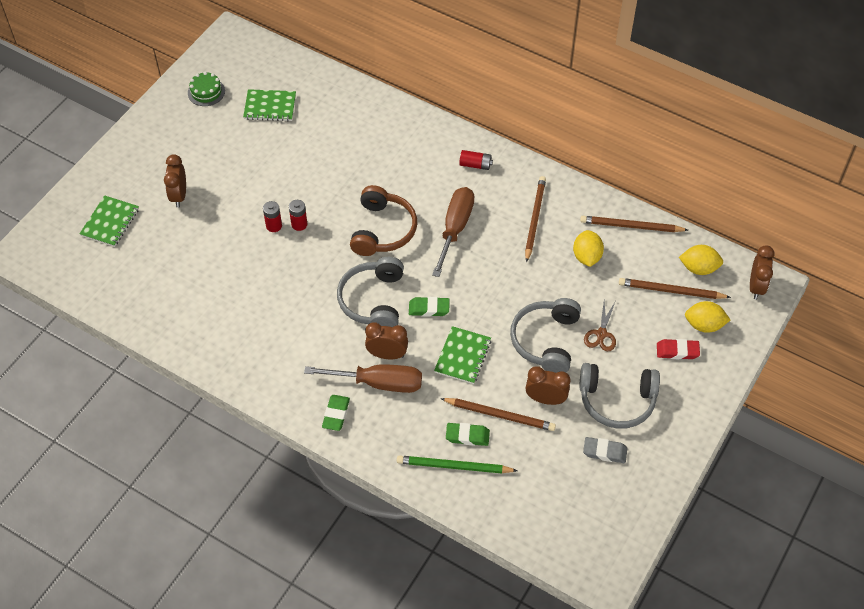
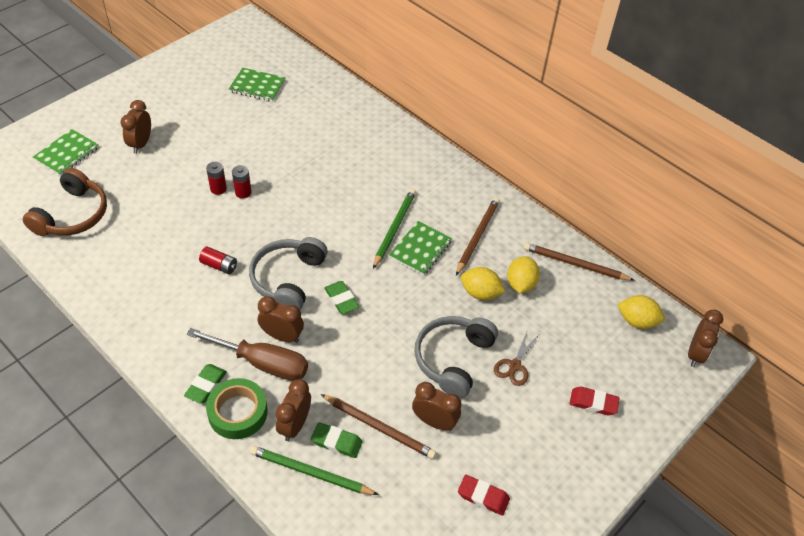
camera: 10 degrees right, 5 degrees down
green cake [188,72,225,106] -> none
brown headphones [350,185,417,256] -> brown headphones moved to [23,168,107,236]
green eraser [409,297,450,317] -> green eraser turned 45 degrees clockwise [324,281,359,314]
brown screwdriver [432,187,474,277] -> green pencil [373,189,416,269]
green notebook [434,326,491,384] -> green notebook moved to [389,221,452,275]
red battery [459,150,493,170] -> red battery moved to [199,247,237,274]
grey headphones [579,363,660,429] -> none
grey eraser [583,437,627,463] -> red eraser [458,475,510,516]
brown pencil [619,278,731,299] -> none
yellow lemon [685,301,730,333] -> yellow lemon moved to [461,267,506,300]
none -> green tape [206,378,267,439]
none -> brown clock [276,379,311,441]

